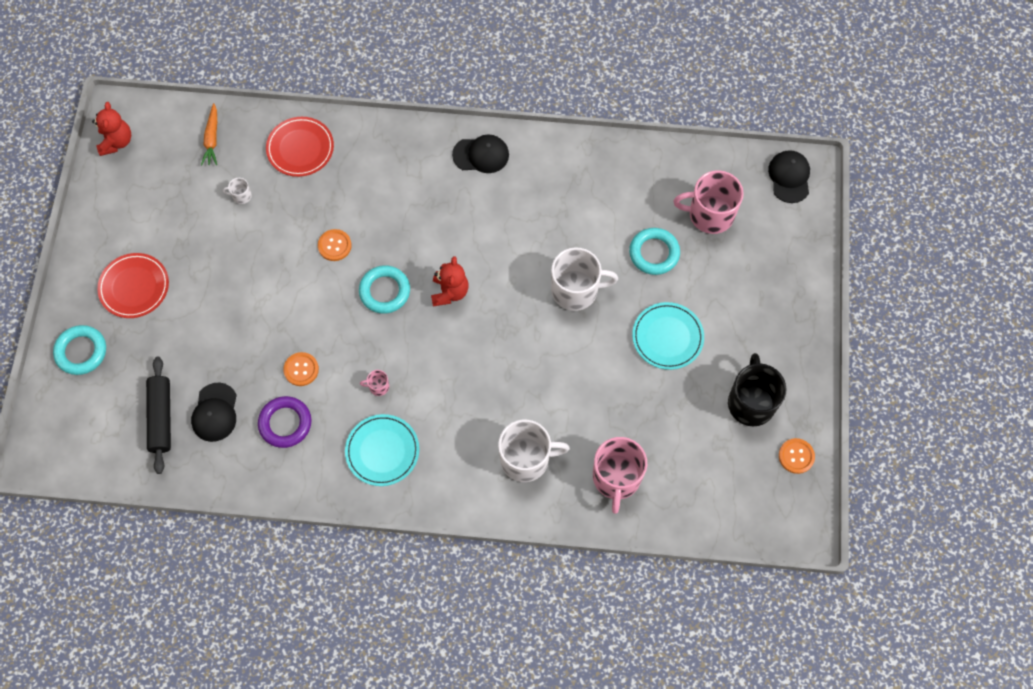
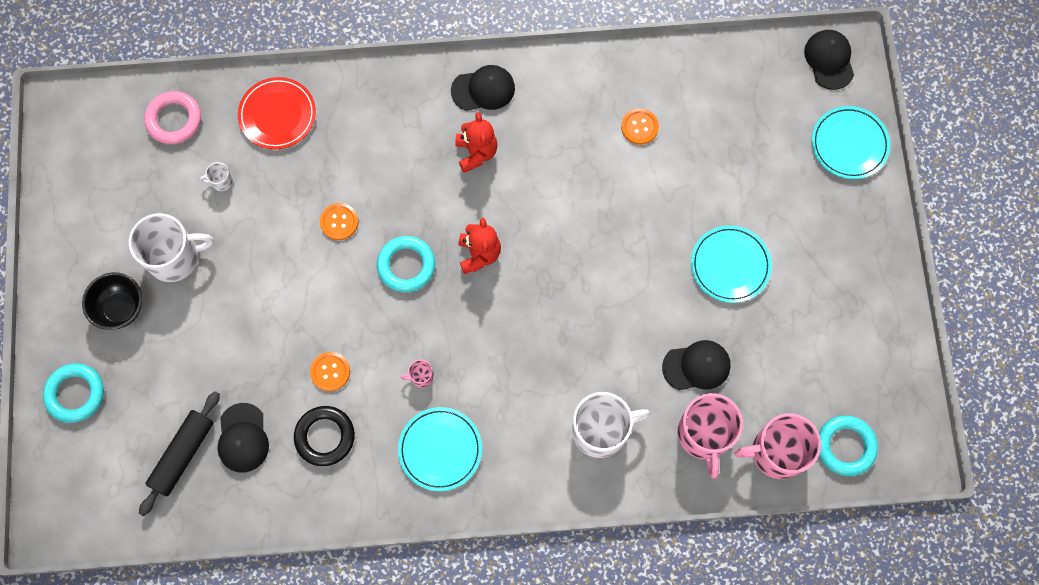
camera: 10 degrees left, 5 degrees up
red teddy bear [92,102,131,156] -> red teddy bear moved to [455,112,498,173]
red plate [97,253,169,318] -> black bowl [82,272,142,330]
black rolling pin [146,357,171,474] -> black rolling pin turned 45 degrees clockwise [139,391,220,516]
orange carrot [201,103,217,165] -> pink ring [144,91,201,144]
purple ring [258,396,311,448] -> black ring [294,406,355,466]
white mug [551,247,618,311] -> white mug moved to [129,213,214,282]
turquoise ring [629,228,680,275] -> turquoise ring moved to [819,415,878,476]
pink mug [674,170,744,234] -> pink mug moved to [734,413,821,479]
black mug [728,353,787,426] -> none
orange button [779,438,815,474] -> orange button moved to [621,108,659,145]
none -> black cap [662,340,731,391]
none -> turquoise plate [812,106,890,179]

